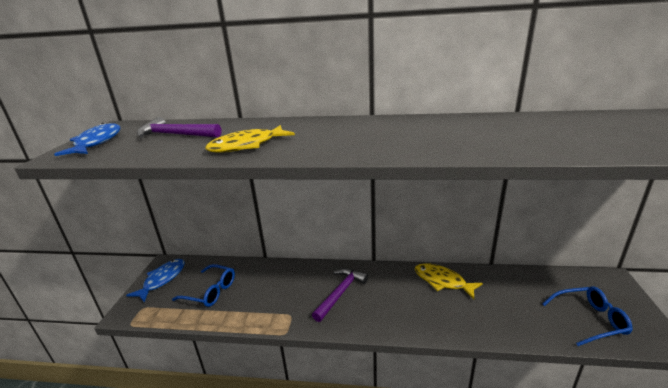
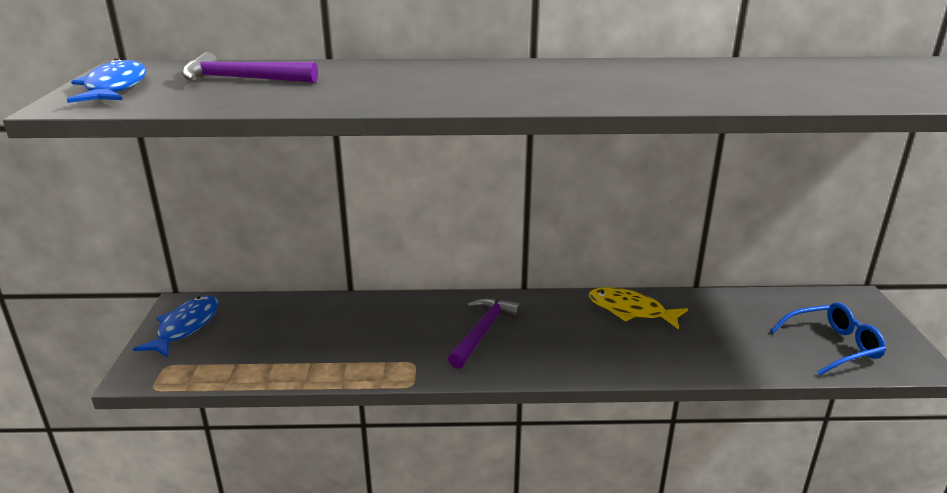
camera: 10 degrees left, 0 degrees up
blue glasses [172,264,235,307] -> none
yellow fish [205,125,295,153] -> none

